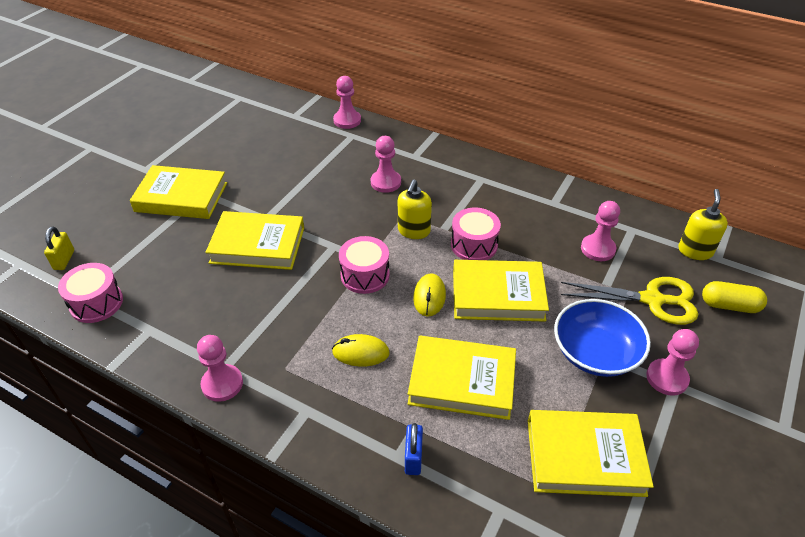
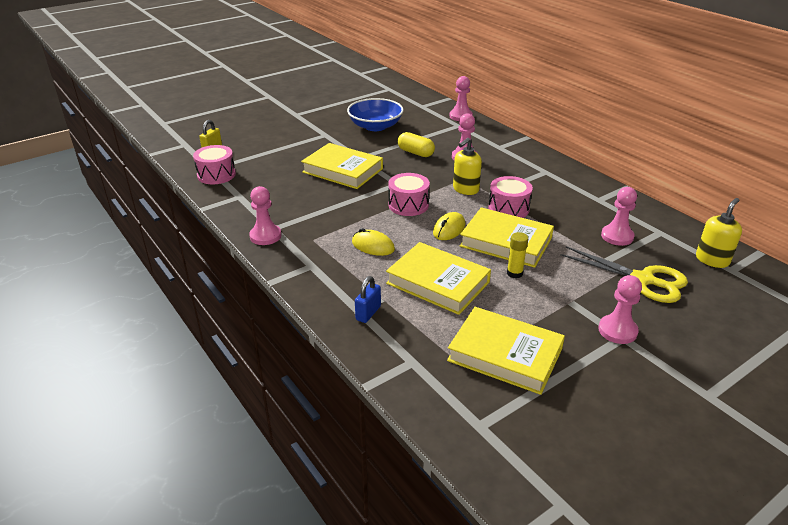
camera: 25 degrees right, 10 degrees down
yellow book [130,165,227,219] -> none
blue bowl [554,299,651,377] -> blue bowl moved to [347,98,404,131]
yellow capsule [702,281,767,313] -> yellow capsule moved to [398,132,435,157]
none -> yellow glue stick [507,232,528,278]

